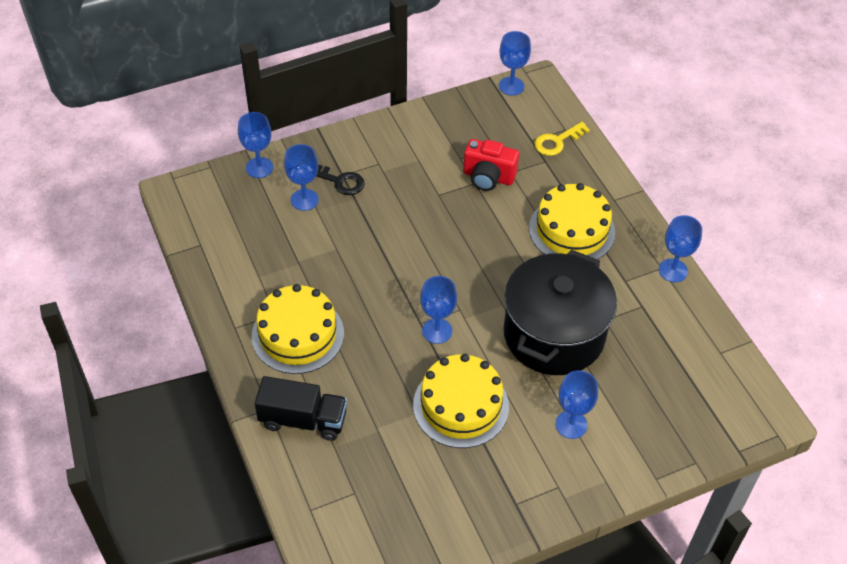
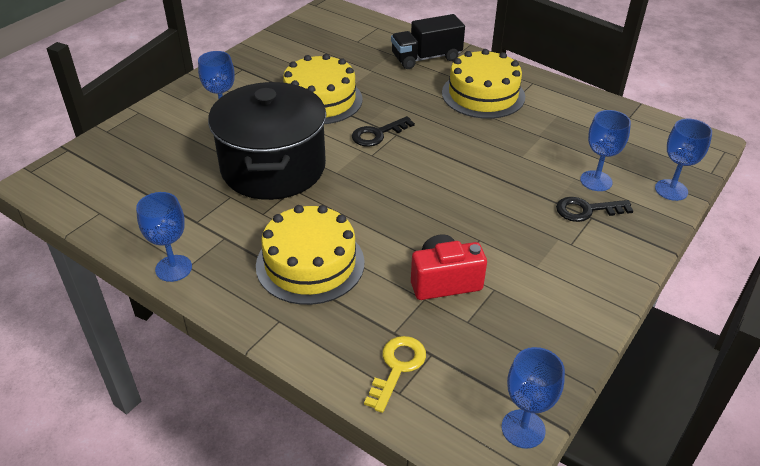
camera: 150 degrees right, 10 degrees down
blue goblet [420,276,457,344] -> black key [352,116,415,147]

